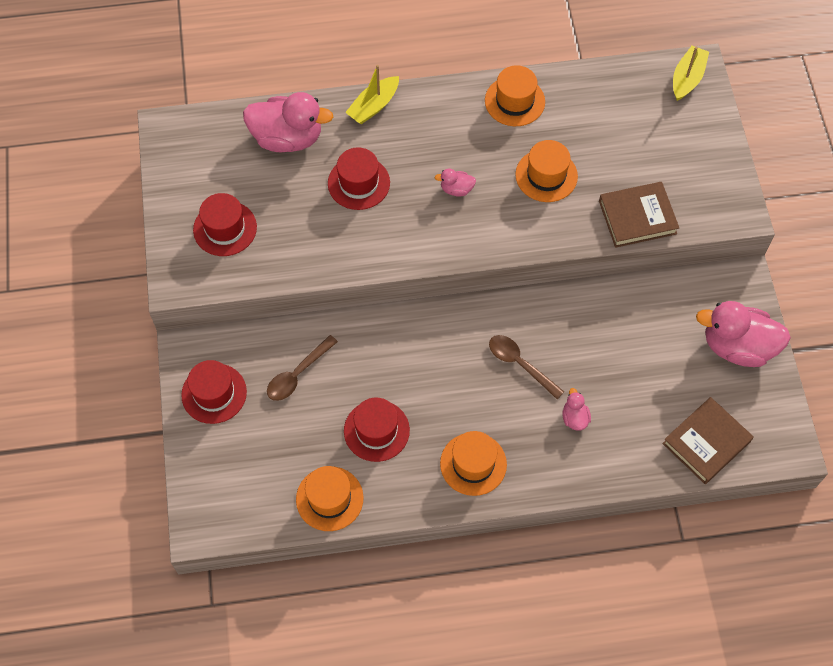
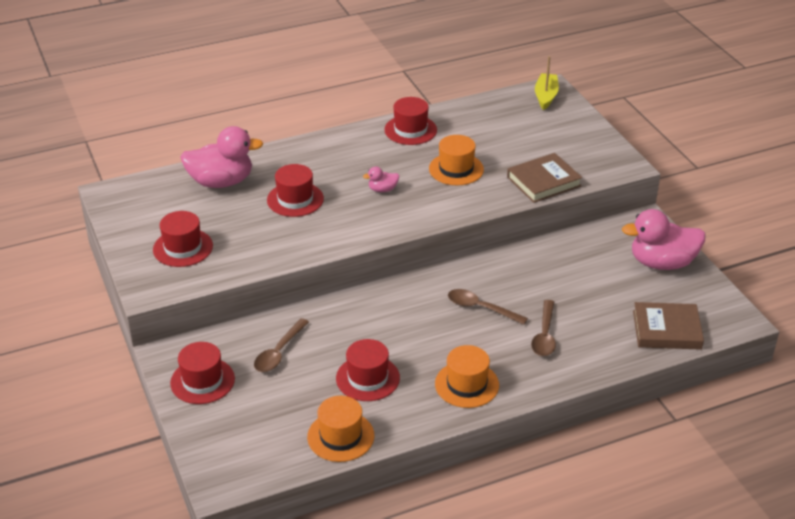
camera: 15 degrees left, 25 degrees down
yellow boat [345,65,399,124] -> none
orange hat [485,65,545,126] -> red hat [384,97,437,145]
pink duck [562,388,591,431] -> brown spoon [531,300,556,356]
brown book [662,397,754,484] -> brown book turned 60 degrees clockwise [633,302,704,350]

